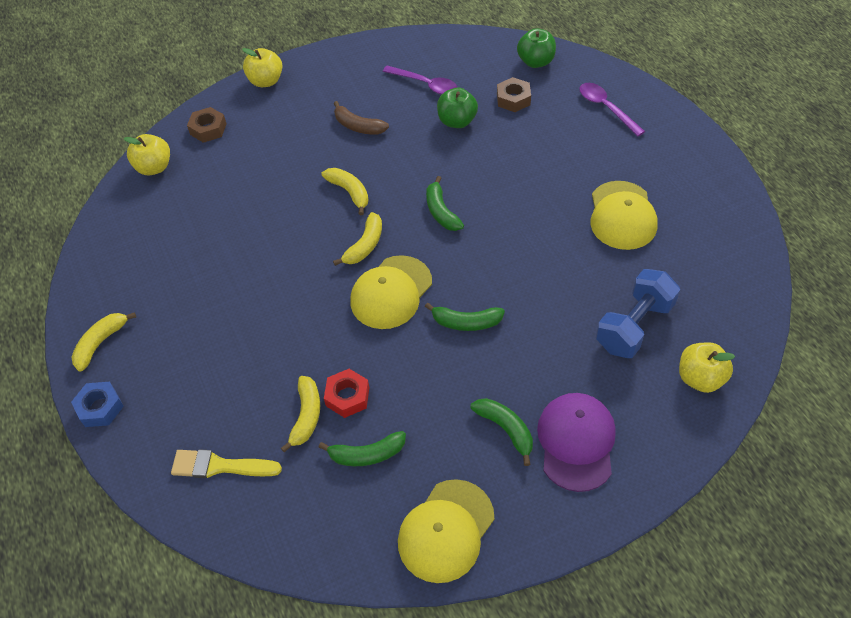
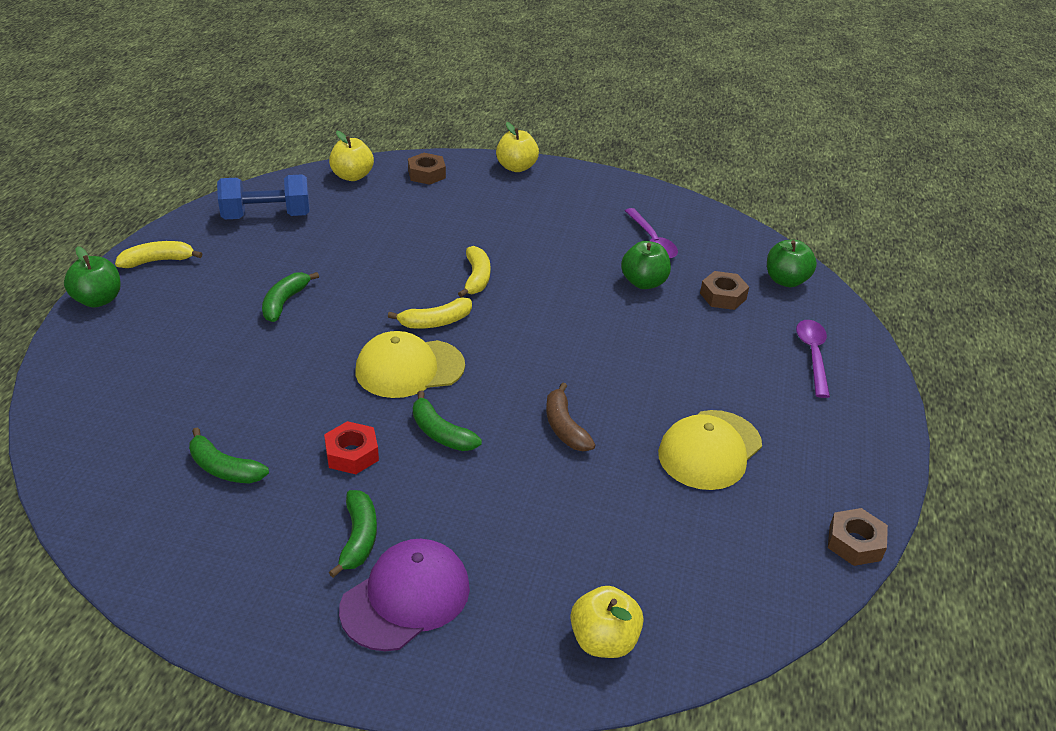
camera: 35 degrees right, 15 degrees down
blue nut [71,382,124,427] -> green apple [64,246,121,308]
yellow brush [171,449,282,478] -> none
yellow banana [281,376,320,452] -> none
red nut [324,369,369,418] -> red nut moved to [324,421,379,474]
brown banana [334,101,389,135] -> brown banana moved to [546,382,595,451]
yellow cap [398,479,494,583] -> none
green banana [426,176,464,231] -> green banana moved to [262,272,319,322]
blue dumbbell [596,269,680,358] -> blue dumbbell moved to [217,174,310,220]
none -> brown nut [828,508,888,566]

